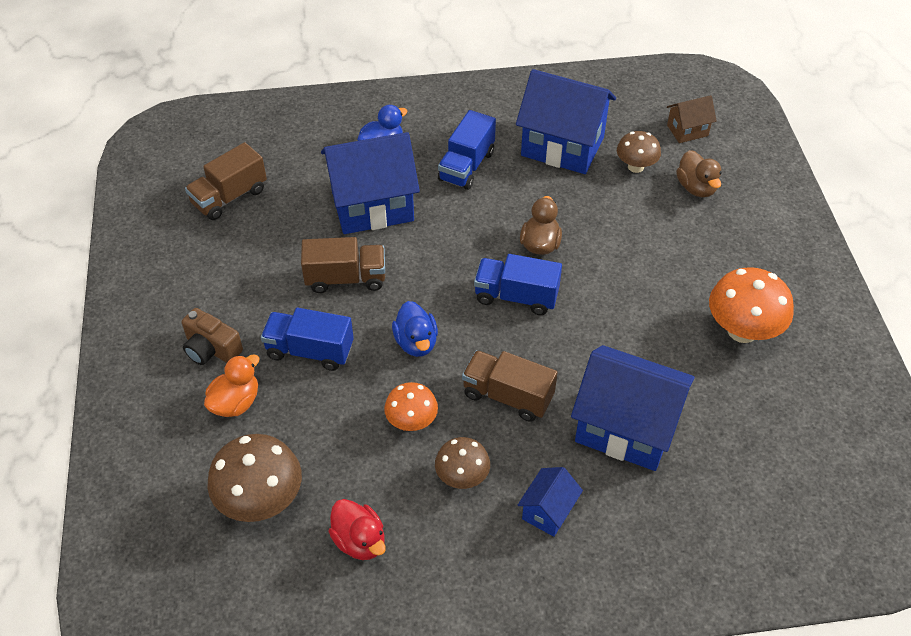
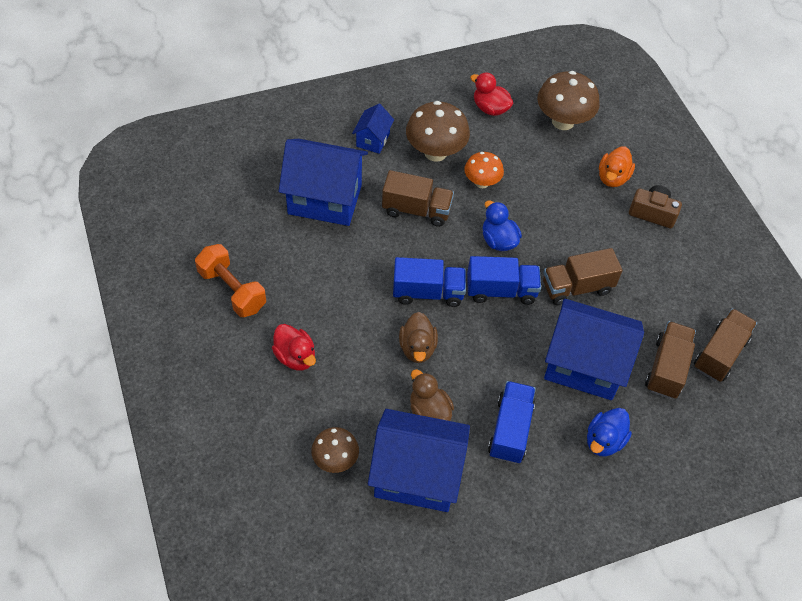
camera: 165 degrees right, 5 degrees up
blue truck [261,308,354,371] -> blue truck moved to [467,256,541,305]
blue house [321,132,420,234] -> blue house turned 45 degrees clockwise [544,299,644,400]
brown mushroom [435,437,490,489] -> brown mushroom [406,101,470,162], size x1.64
brown house [667,95,716,143] -> none
brown duck [676,150,722,197] -> brown duck moved to [410,369,454,421]
orange mushroom [709,267,794,343] -> orange dumbbell [195,244,266,317]
none -> red duck [272,324,316,371]
none -> brown truck [645,321,696,399]

